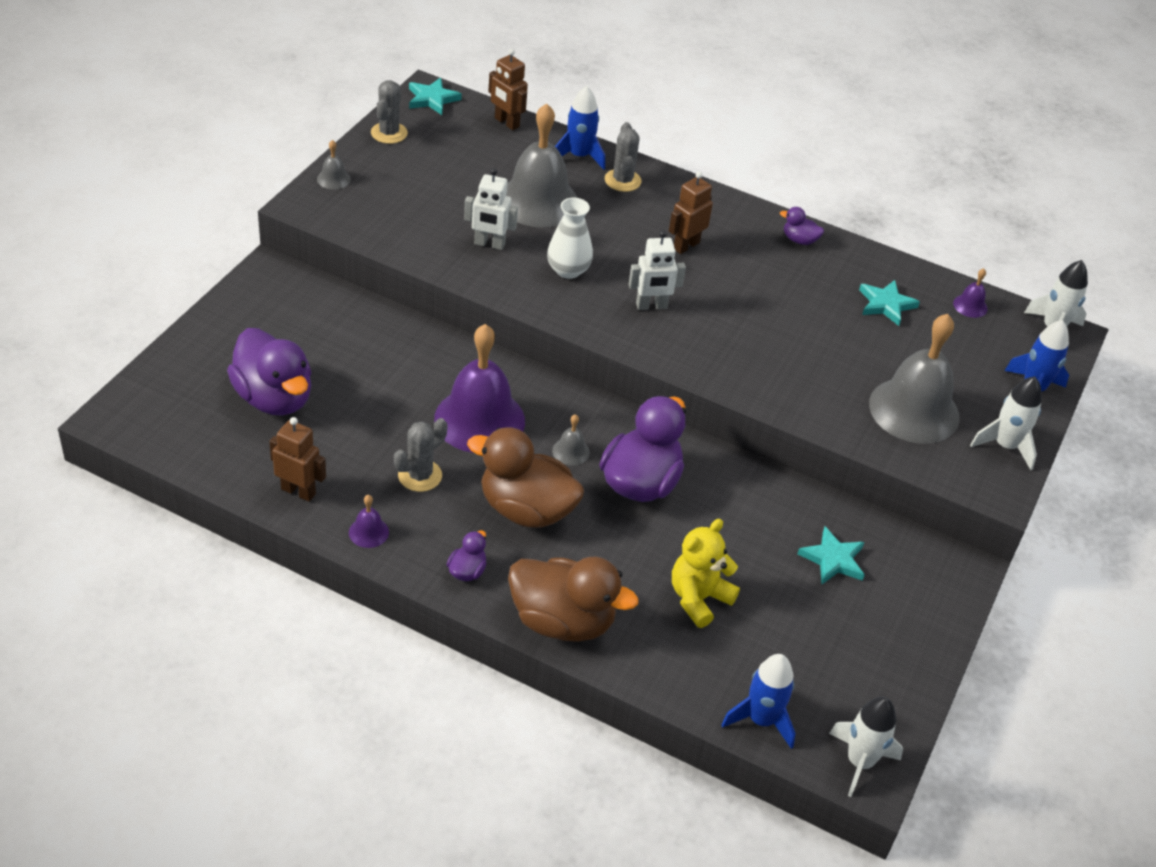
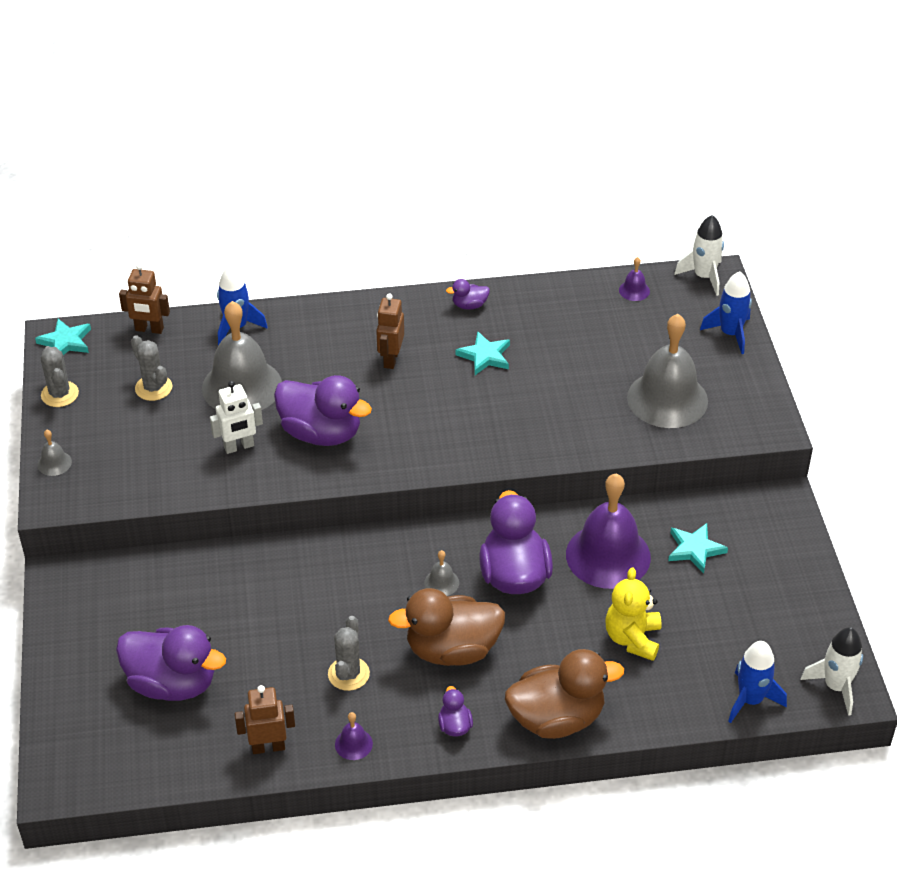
camera: 30 degrees left, 0 degrees up
purple bell [434,324,525,453] -> purple bell moved to [566,474,651,589]
white vase [547,198,593,279] -> purple duck [274,375,372,446]
grey cactus [605,122,642,192] -> grey cactus moved to [131,335,172,401]
white robot [629,231,686,310] -> none
turquoise star [859,280,920,326] -> turquoise star moved to [456,331,510,375]
white rocket [970,376,1042,470] -> none

